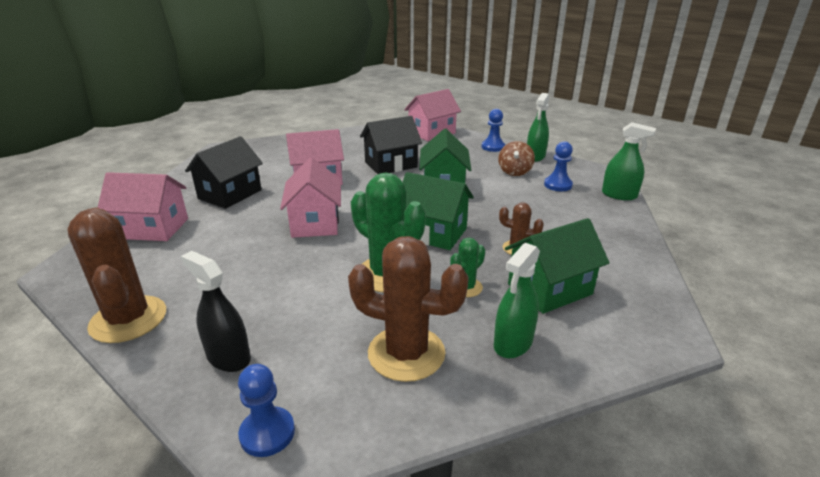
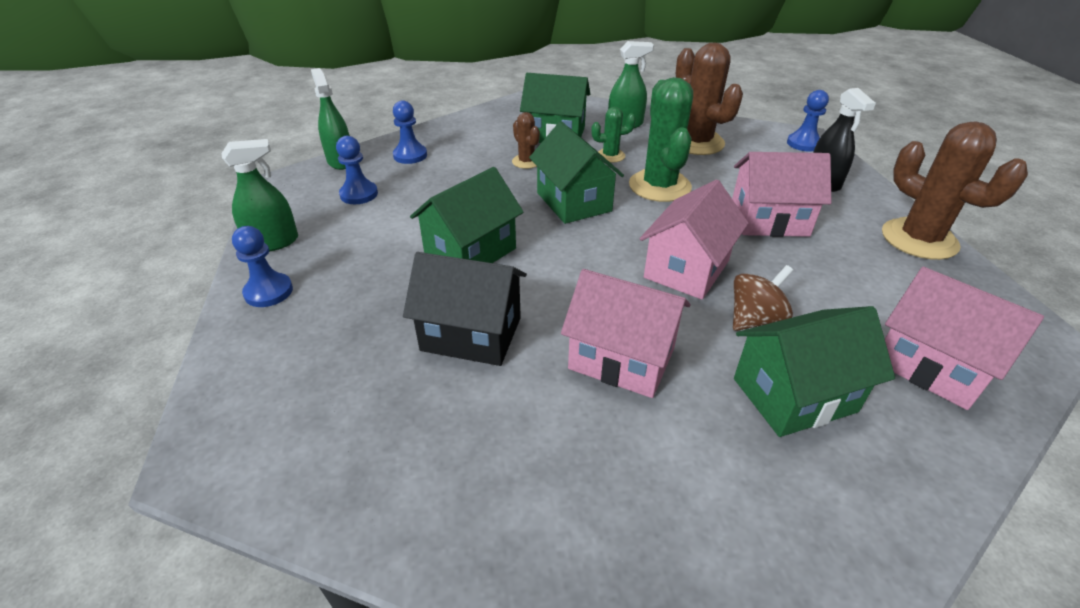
camera: 140 degrees left, 10 degrees up
brown cactus [67,207,166,343] -> brown cactus turned 45 degrees counterclockwise [882,121,1028,260]
black house [185,136,263,209] -> green house [734,306,895,437]
pink house [404,89,461,141] -> pink house moved to [732,152,831,237]
brown spinning top [498,141,535,176] -> brown spinning top moved to [733,265,793,331]
none -> blue pawn [393,100,427,164]

